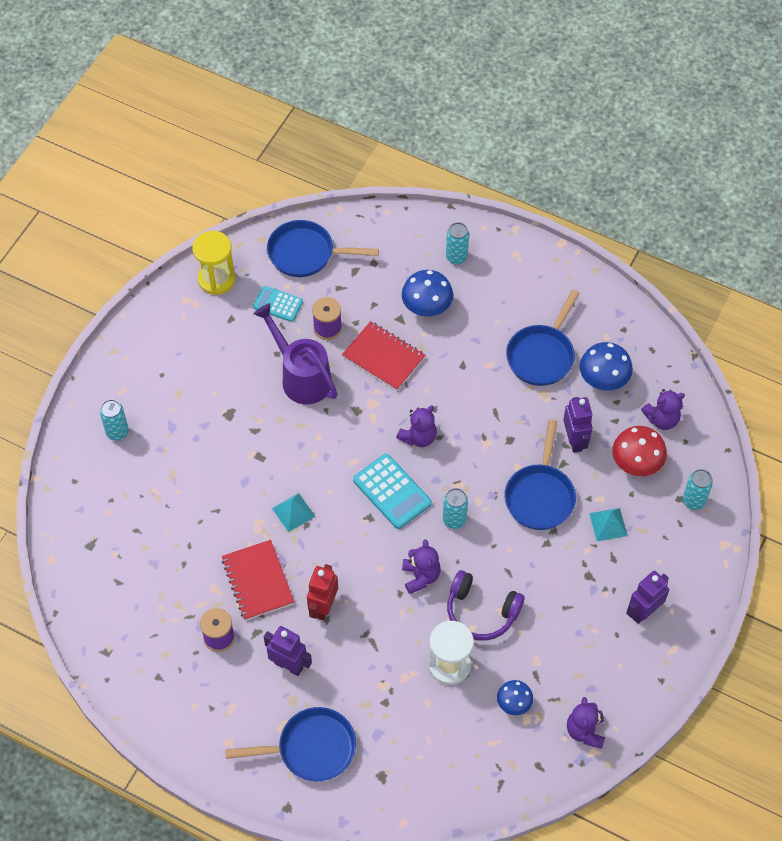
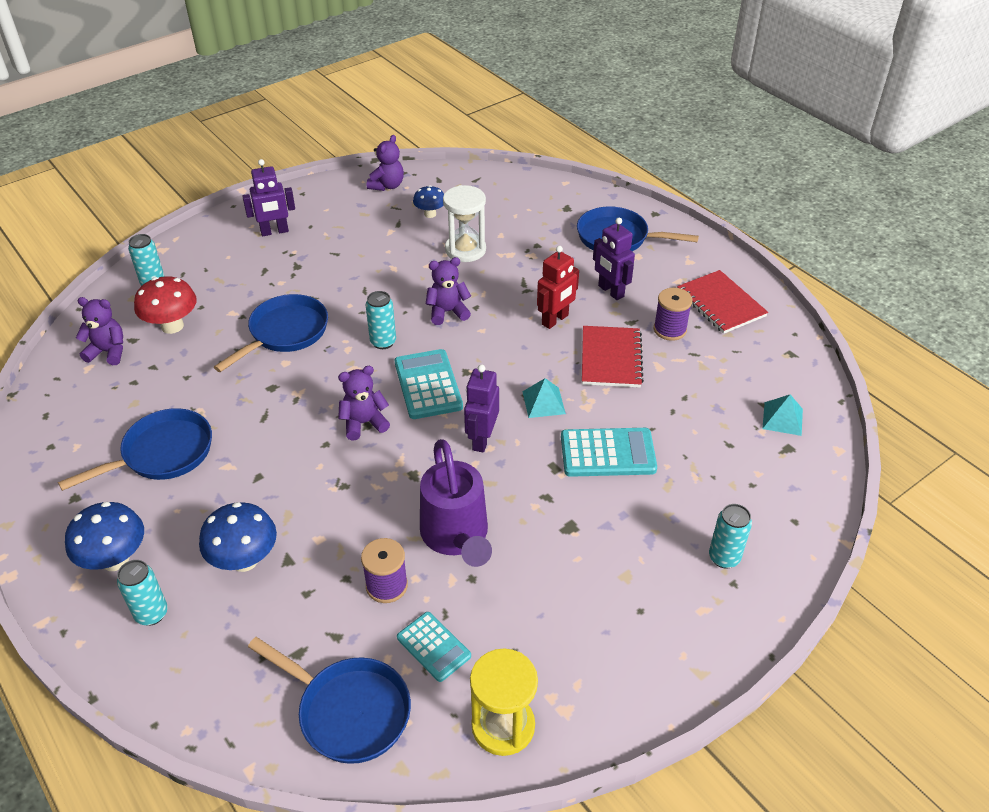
camera: 155 degrees left, 15 degrees down
red notebook [342,321,425,391] -> red notebook moved to [677,270,768,334]
purple teddy bear [402,539,441,594] -> purple teddy bear turned 60 degrees clockwise [426,257,471,325]
purple headphones [447,570,525,641] -> none
purple robot [563,397,593,453] -> purple robot moved to [464,365,499,453]
blue mushroom [580,342,633,391] -> blue mushroom moved to [65,502,144,571]
turquoise pyramid [589,508,628,541] -> turquoise pyramid moved to [762,395,803,436]
none -> turquoise calculator [561,428,657,477]

